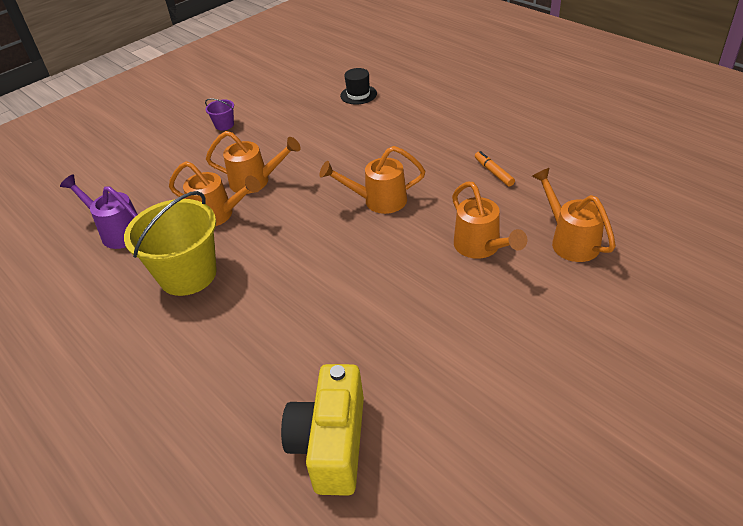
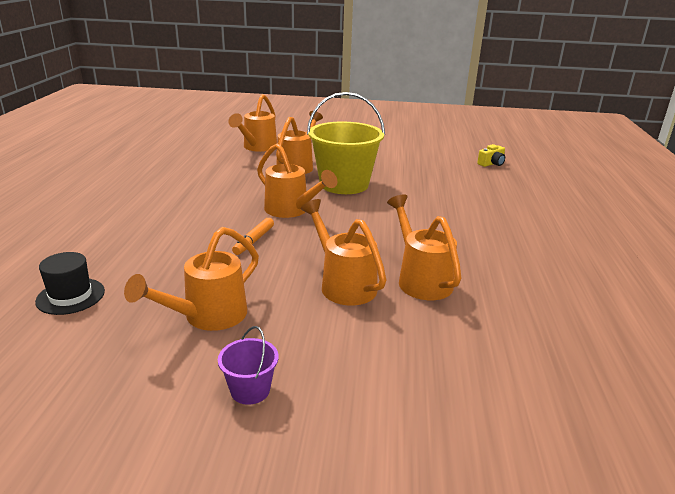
camera: 135 degrees left, 15 degrees down
purple watering can [60,174,138,249] -> none
yellow bucket [124,191,217,296] -> yellow bucket moved to [307,92,385,194]
yellow camera [281,364,364,496] -> yellow camera [477,144,505,167], size x0.43
orange marker [475,151,515,187] -> orange marker moved to [232,218,274,255]
none -> orange watering can [124,227,259,331]

